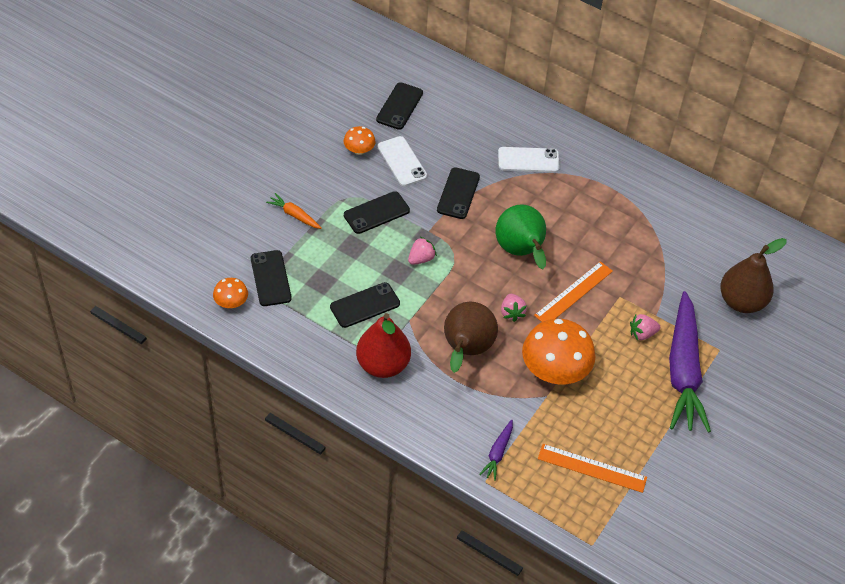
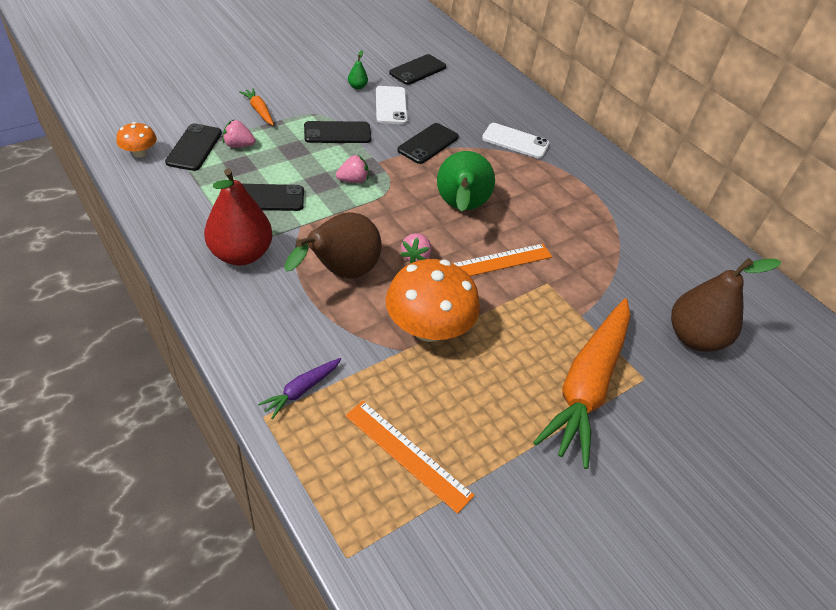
camera: 20 degrees right, 5 degrees down
orange mushroom [344,126,376,155] -> green pear [348,50,368,89]
pink strawberry [630,314,660,341] -> pink strawberry moved to [223,120,256,148]
purple carrot [669,291,711,432] -> orange carrot [533,298,630,469]

